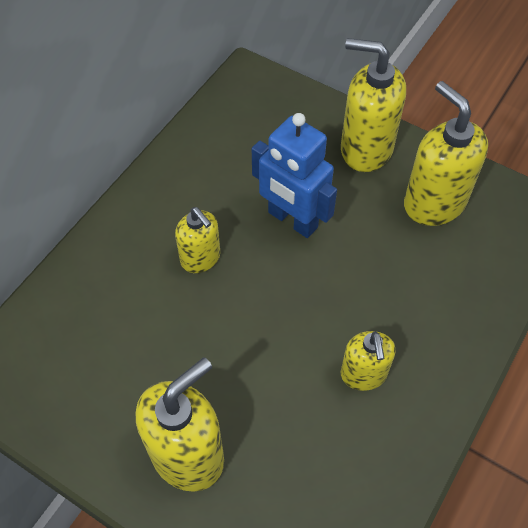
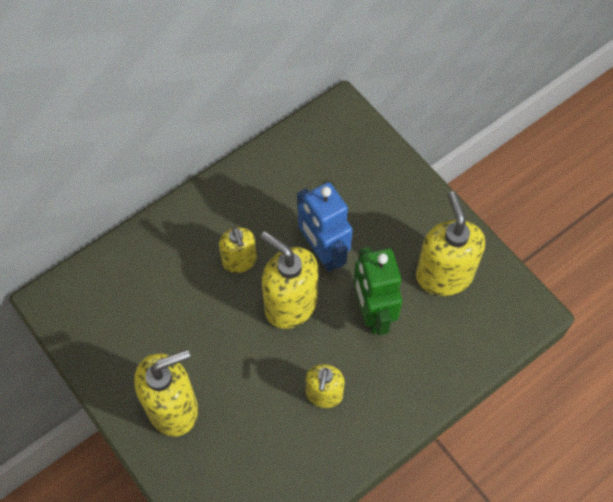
camera: 20 degrees right, 5 degrees up
yellow soap dispenser [341,38,406,172] -> yellow soap dispenser moved to [260,231,318,329]
none -> green robot [353,247,402,335]

